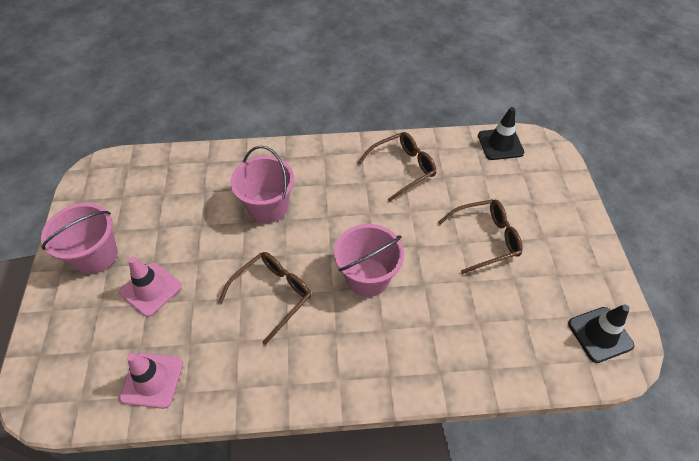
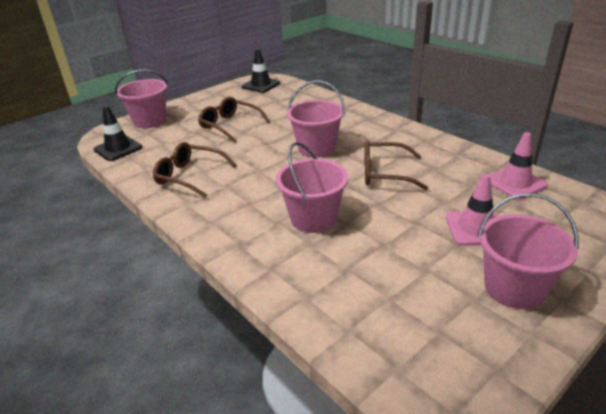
camera: 125 degrees left, 20 degrees down
none -> pink bucket [115,70,168,128]

